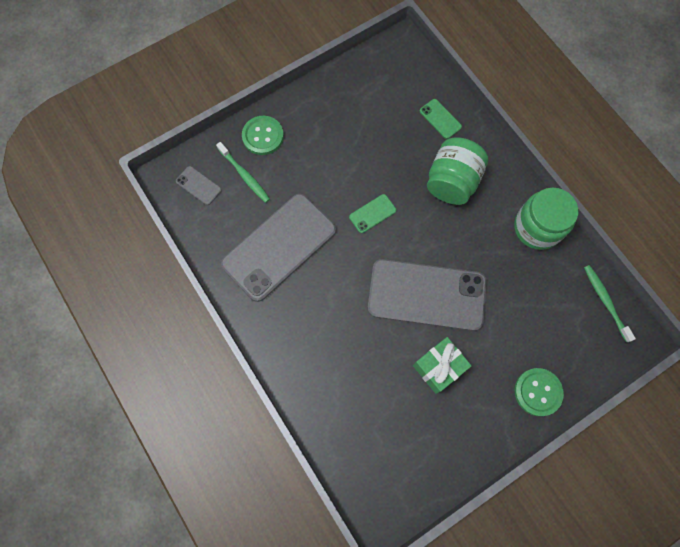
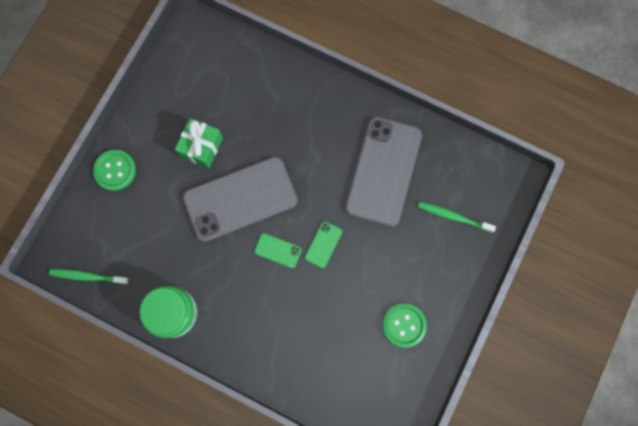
camera: 150 degrees right, 5 degrees up
grey phone [176,166,222,205] -> none
green button [242,116,284,155] -> green button moved to [383,303,427,348]
green phone [420,99,462,139] -> green phone moved to [254,233,302,268]
green jar [427,137,488,205] -> none
green toothbrush [584,265,636,343] -> green toothbrush turned 150 degrees clockwise [49,269,129,284]

